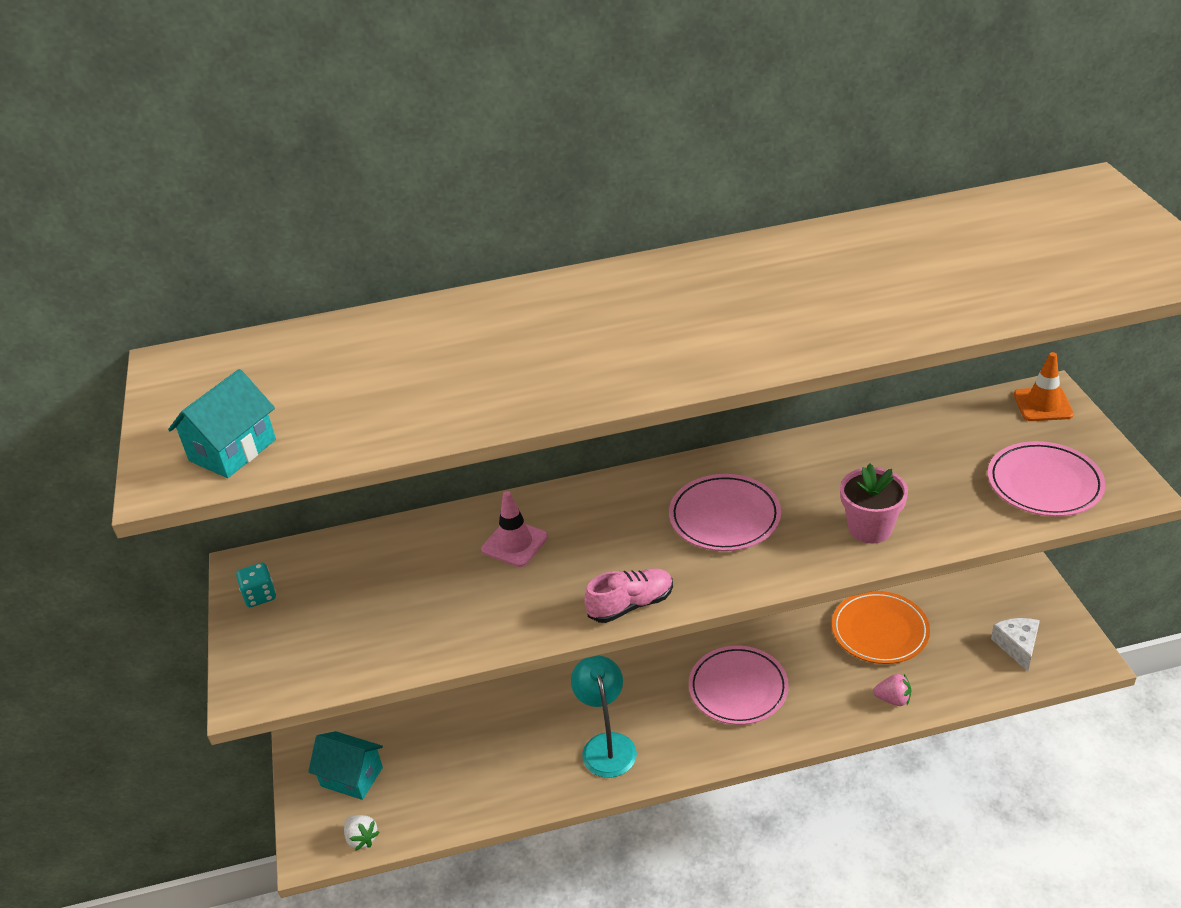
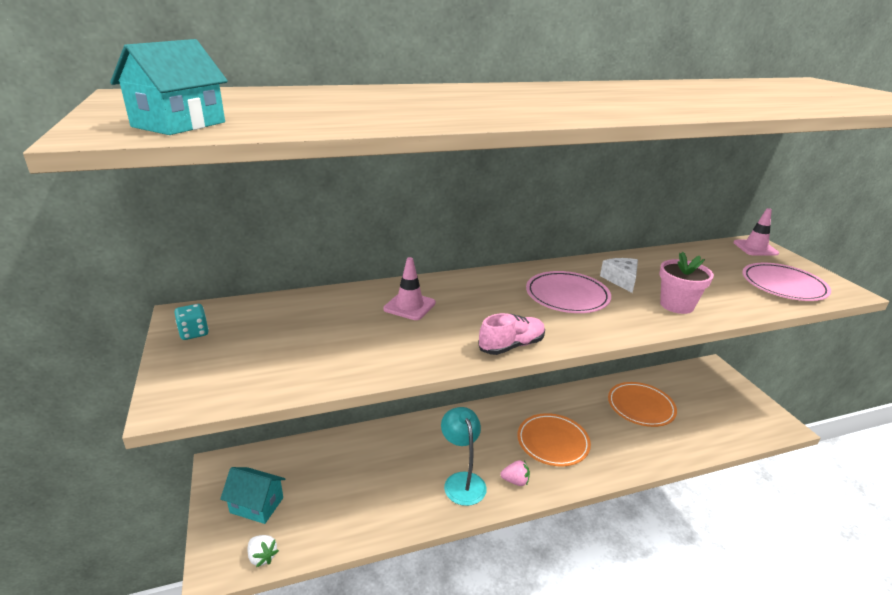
camera: 10 degrees left, 10 degrees down
pink plate [689,646,789,725] -> orange plate [517,413,591,466]
pink strawberry [873,674,911,706] -> pink strawberry moved to [501,460,530,486]
white cheese [991,618,1040,671] -> white cheese moved to [600,258,638,293]
orange traffic cone [1014,352,1074,421] -> pink traffic cone [733,208,779,255]

